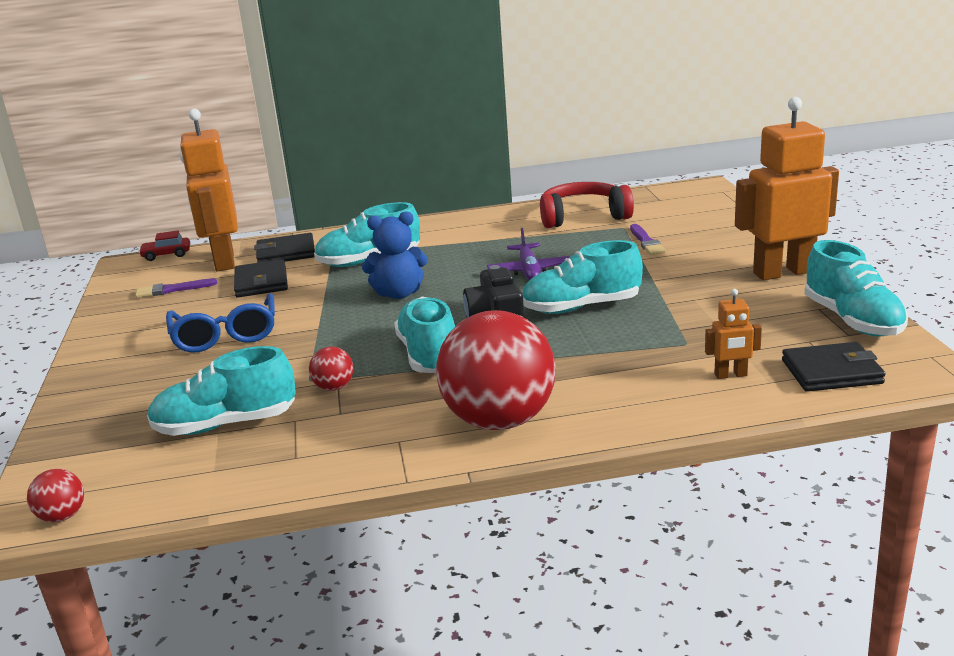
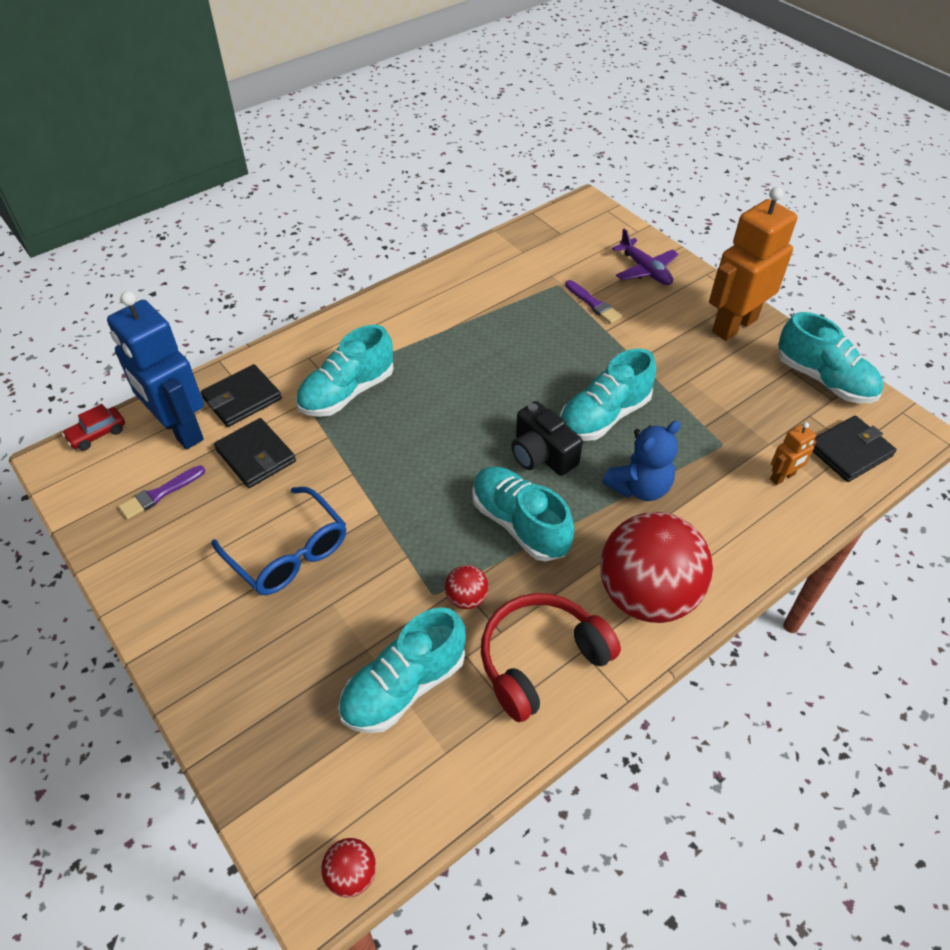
camera: 30 degrees left, 25 degrees up
orange robot [180,109,238,271] -> blue robot [107,291,204,449]
blue teddy bear [362,211,428,299] -> blue teddy bear moved to [602,421,680,501]
purple plane [487,228,570,280] -> purple plane moved to [612,228,678,285]
red headphones [540,182,634,228] -> red headphones moved to [481,593,621,722]

